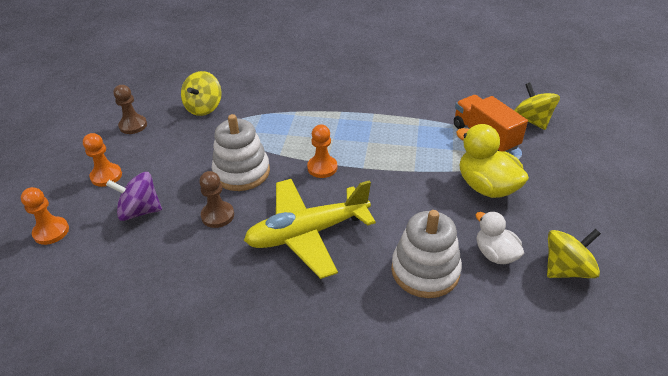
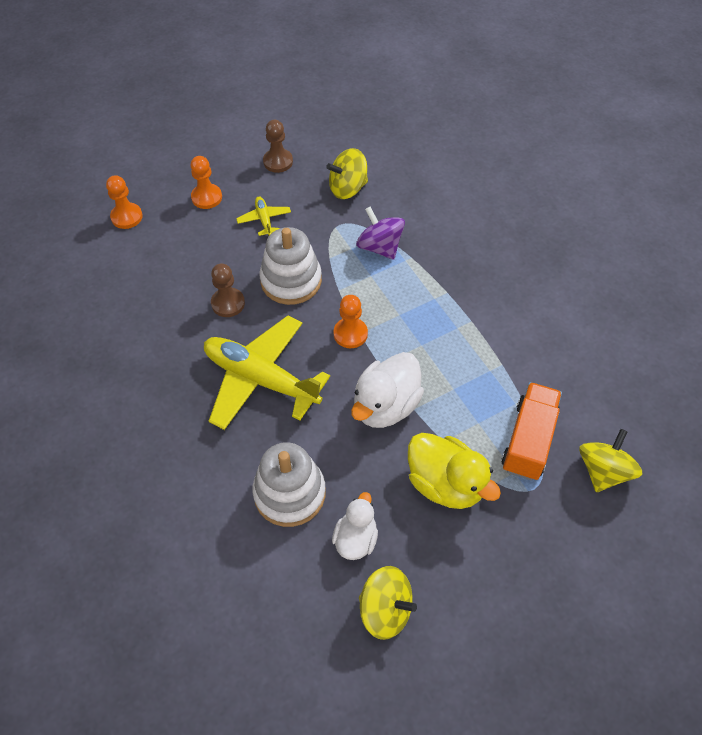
camera: 50 degrees right, 15 degrees up
purple spinning top [106,172,162,221] -> purple spinning top moved to [356,207,405,260]
yellow duck [456,124,529,198] -> yellow duck turned 120 degrees clockwise [408,433,501,509]
none -> yellow plane [236,197,291,236]
none -> white duck [351,352,424,428]

